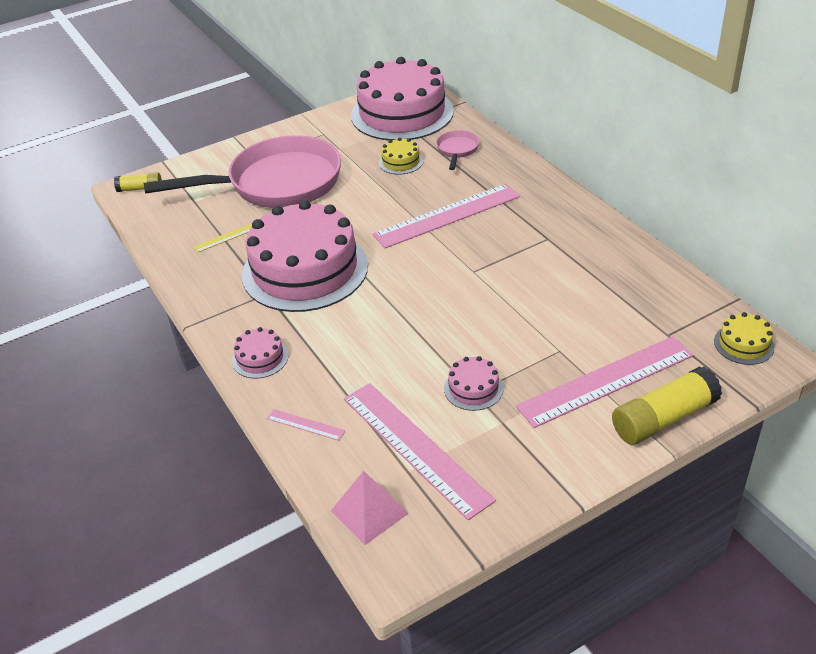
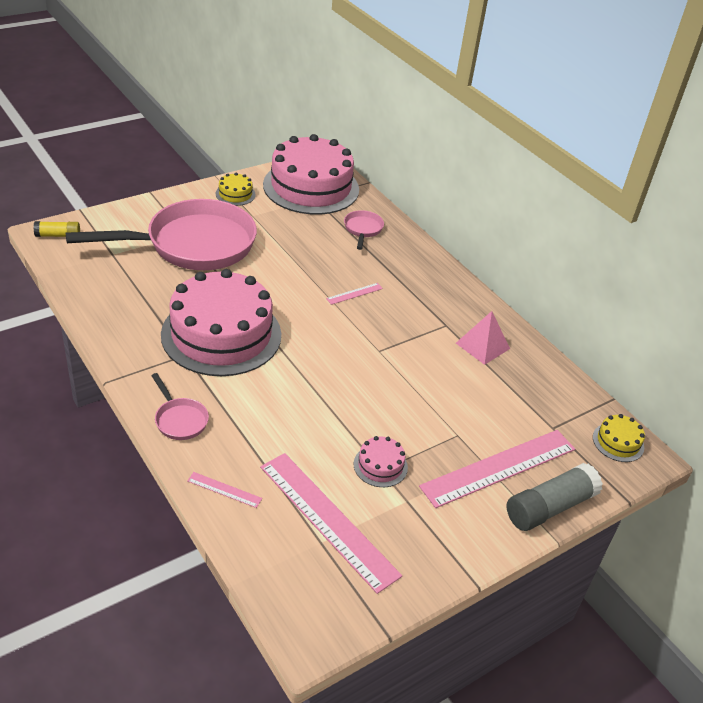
camera: 10 degrees left, 0 degrees up
yellow ruler [194,223,252,252] -> none
pink cake [232,327,289,379] -> pink pan [151,373,209,440]
pink pyramid [331,471,409,545] -> pink pyramid moved to [456,311,510,365]
pink ruler [372,184,520,248] -> pink ruler [326,283,383,305], size x0.42
yellow cake [379,138,423,175] -> yellow cake moved to [216,173,256,206]
yellow glue stick [612,367,722,445] -> grey glue stick [507,463,603,531]

